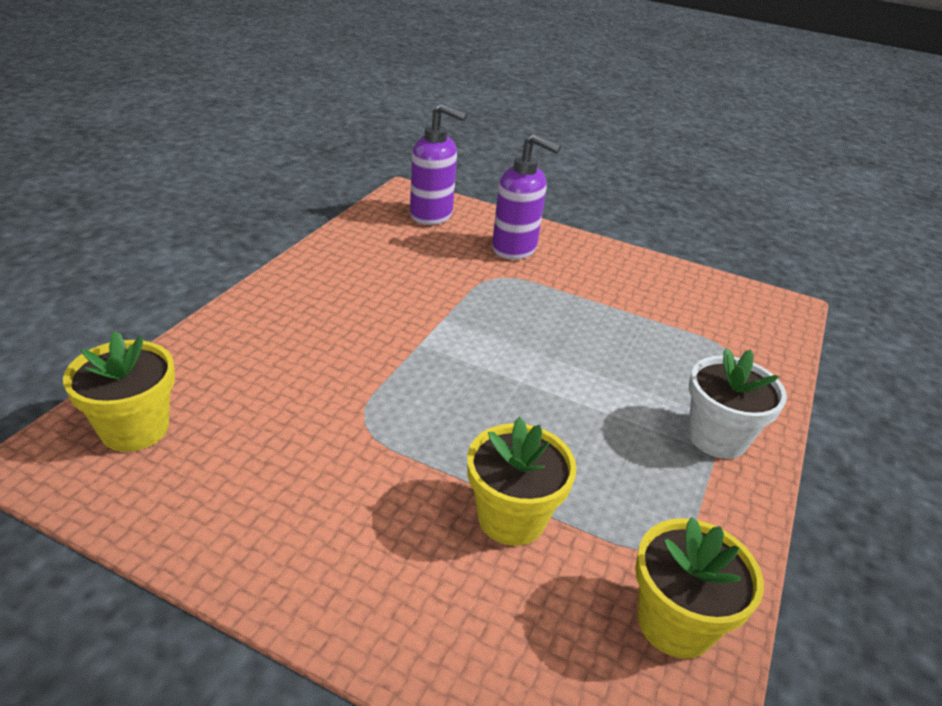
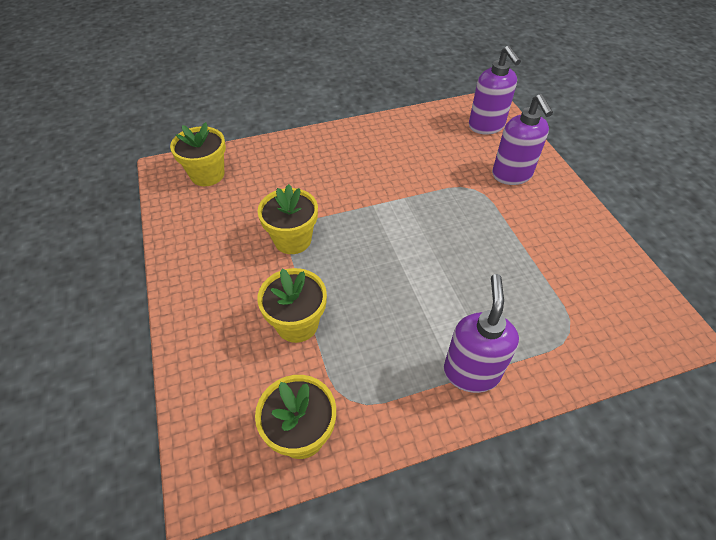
camera: 50 degrees right, 15 degrees up
white flower pot [688,348,787,459] -> purple soap dispenser [444,274,519,393]
none -> yellow flower pot [258,184,318,254]

